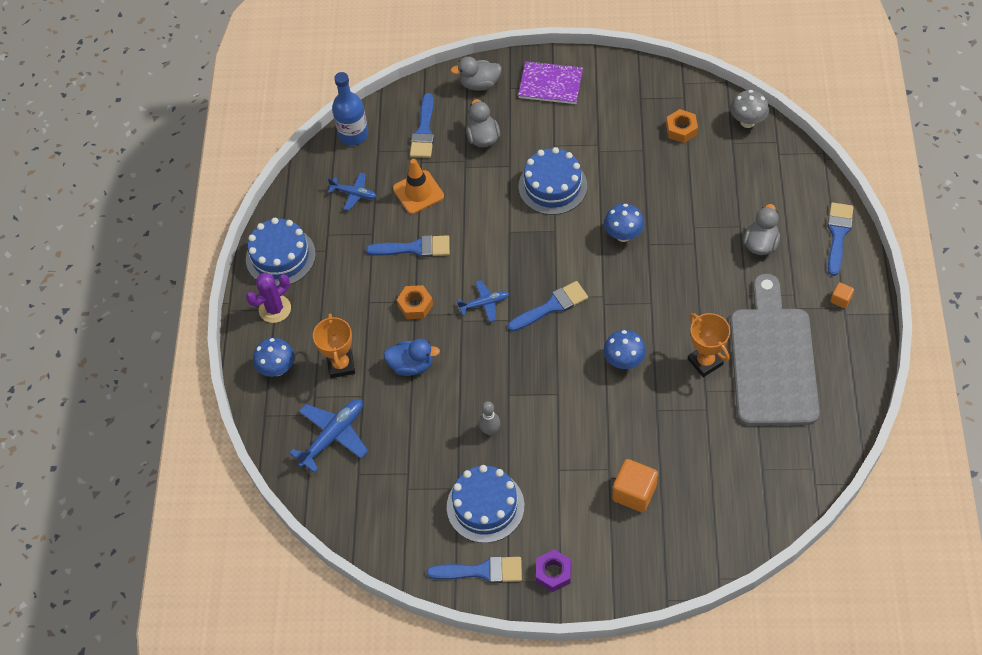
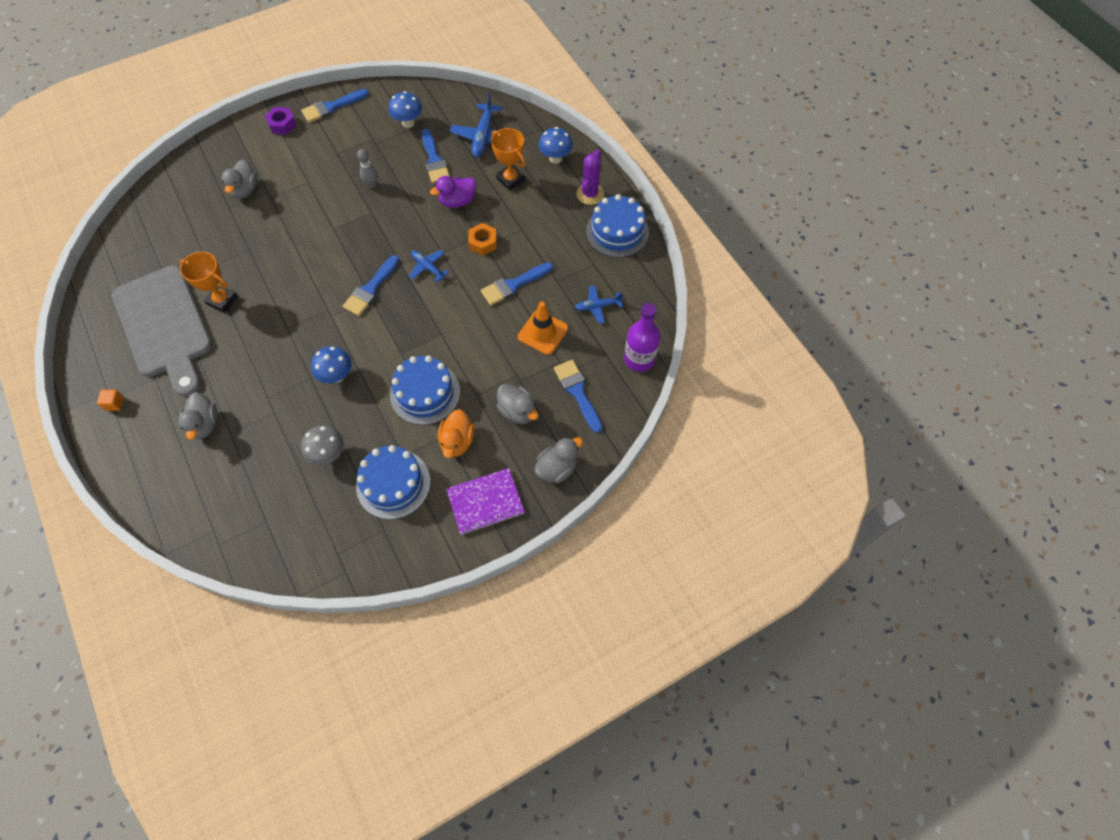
camera: 145 degrees right, 5 degrees up
blue bottle [332,72,368,145] -> purple bottle [624,303,660,372]
blue duck [384,339,440,376] -> purple duck [430,176,476,208]
blue cake [447,465,525,543] -> blue cake moved to [356,445,430,519]
blue plane [457,280,509,322] -> blue plane turned 90 degrees clockwise [409,250,449,283]
blue mushroom [604,330,646,369] -> blue mushroom moved to [389,91,422,128]
orange cube [612,459,658,512] -> grey duck [222,160,258,199]
orange nut [666,109,698,143] -> none
grey mushroom [730,90,769,128] -> grey mushroom moved to [301,425,344,465]
blue brush [827,203,853,276] -> blue brush moved to [422,129,450,184]
none -> orange duck [438,409,475,458]

